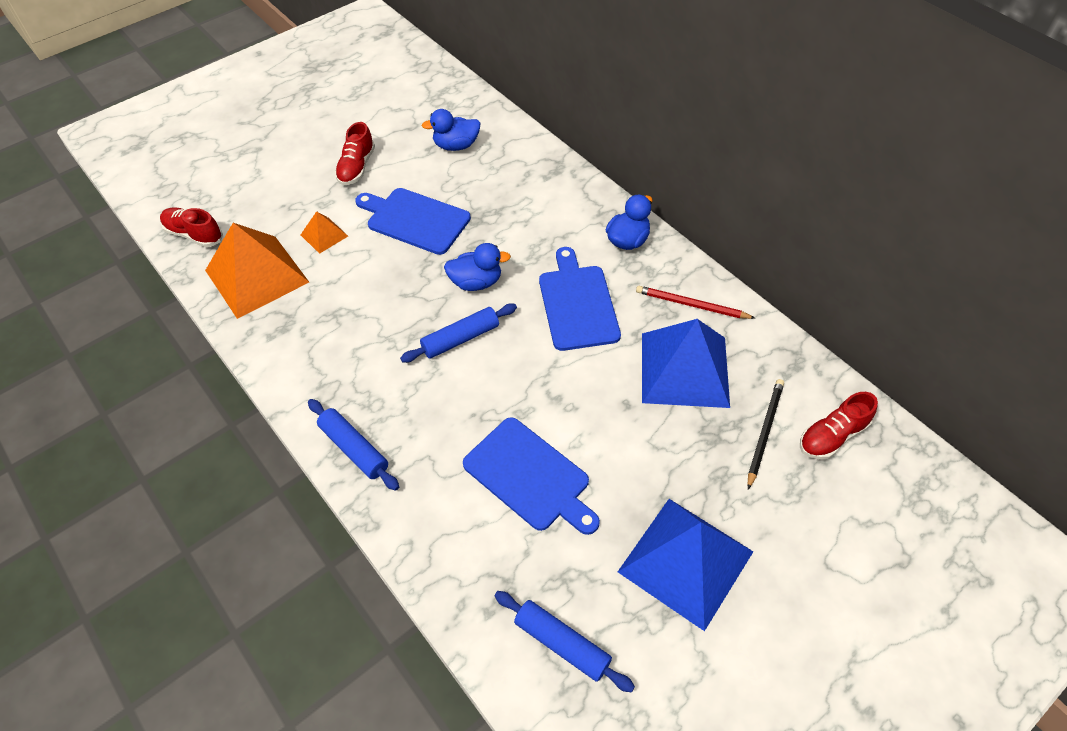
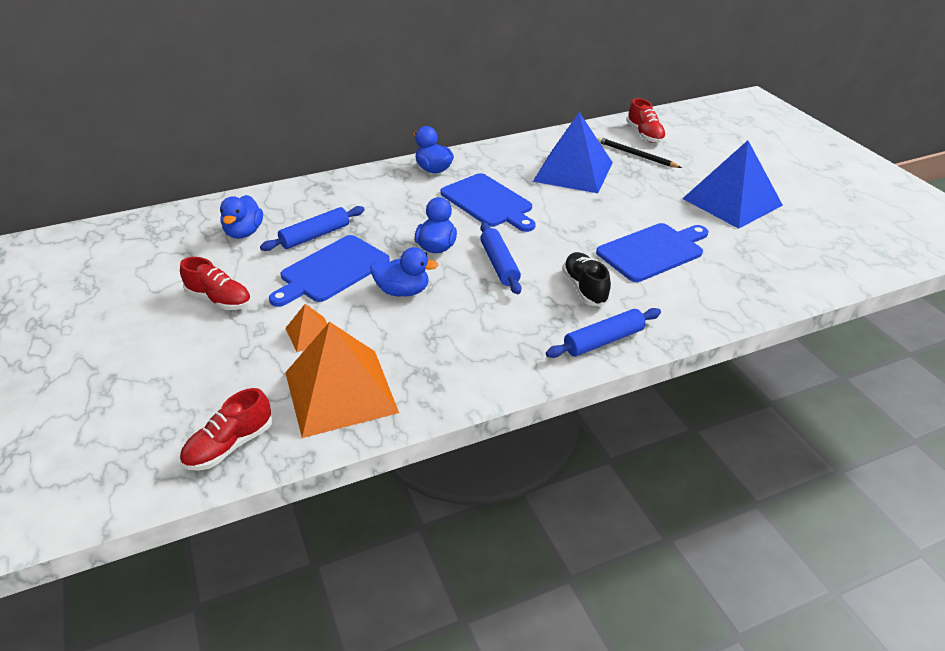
camera: 75 degrees left, 15 degrees down
blue rolling pin [494,591,635,693] -> blue rolling pin moved to [260,206,364,251]
blue cutting board [539,247,621,351] -> blue cutting board turned 135 degrees counterclockwise [440,173,536,232]
red pencil [636,286,755,319] -> none
none -> blue duck [370,247,439,297]
none -> black shoe [563,252,611,307]

